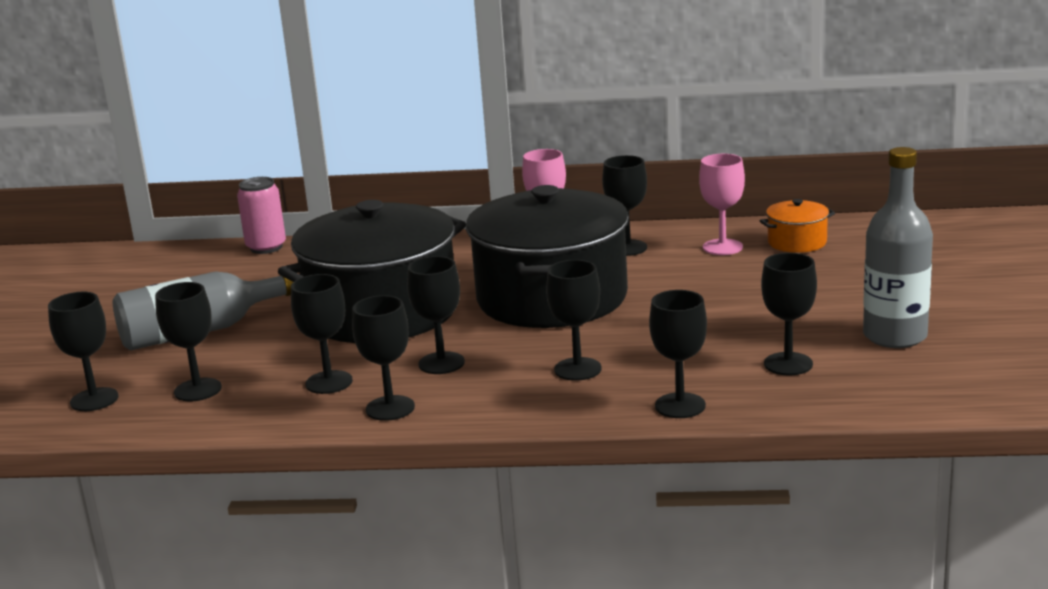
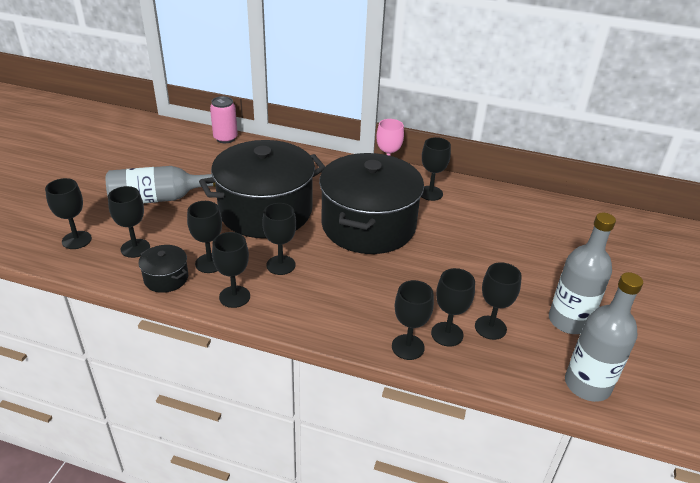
camera: 10 degrees right, 15 degrees up
black goblet [546,260,602,381] -> black goblet moved to [431,268,475,347]
pink goblet [699,154,745,255] -> none
orange pot [760,199,835,253] -> none
none -> black pot [139,245,188,293]
none -> grey bottle [565,272,643,402]

